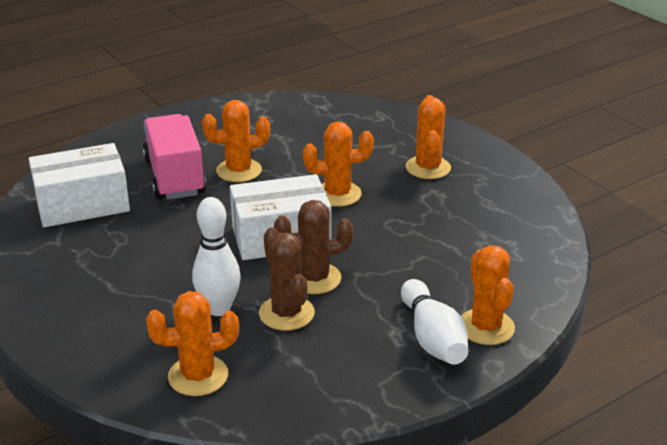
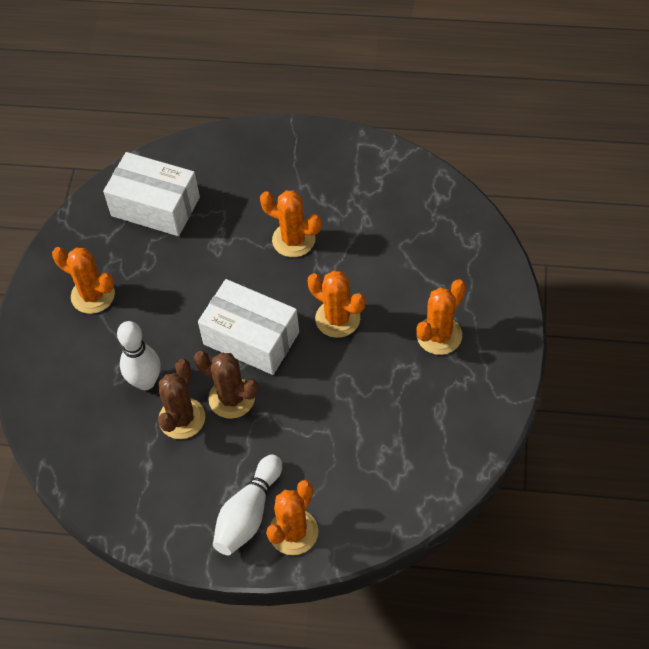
camera: 45 degrees right, 25 degrees up
pink truck [143,114,206,200] -> none
orange cactus [146,291,239,396] -> orange cactus moved to [52,247,115,314]

